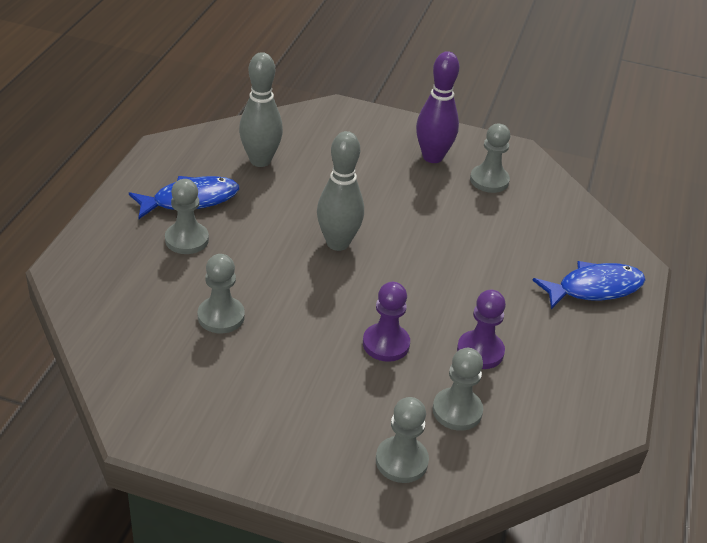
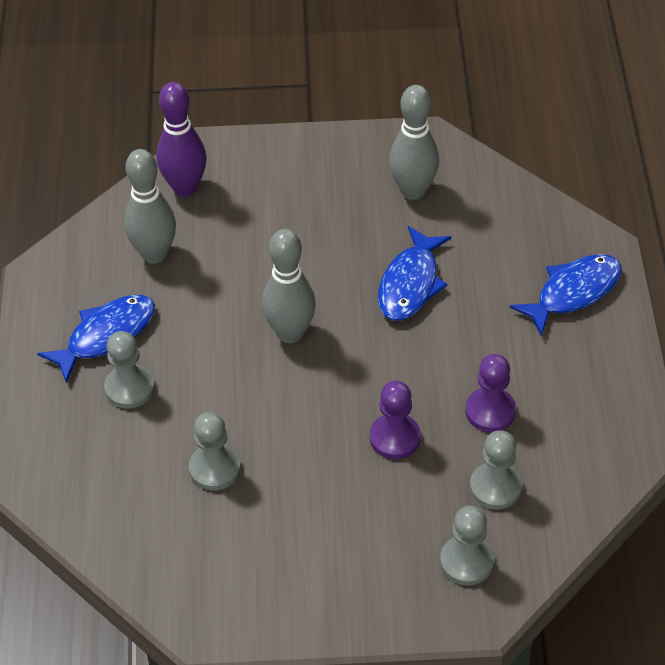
camera: 15 degrees left, 10 degrees up
purple bowling pin [416,51,459,163] -> purple bowling pin moved to [157,82,206,197]
grey pawn [470,123,510,193] -> grey bowling pin [389,85,439,200]
none -> blue fish [378,226,451,321]

